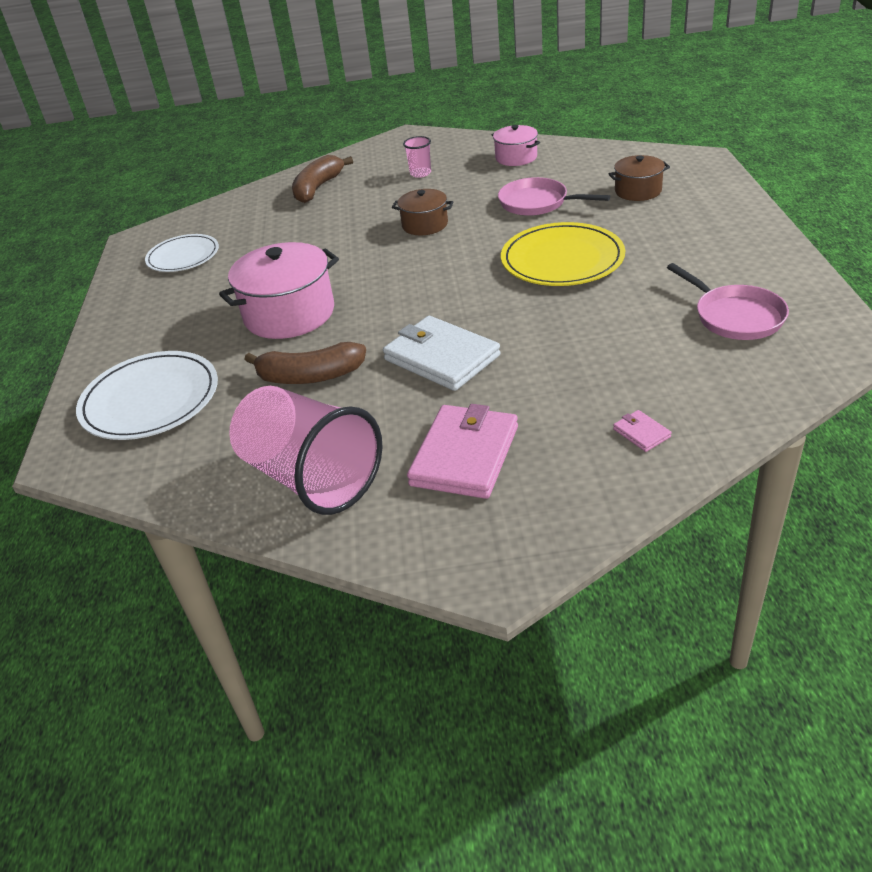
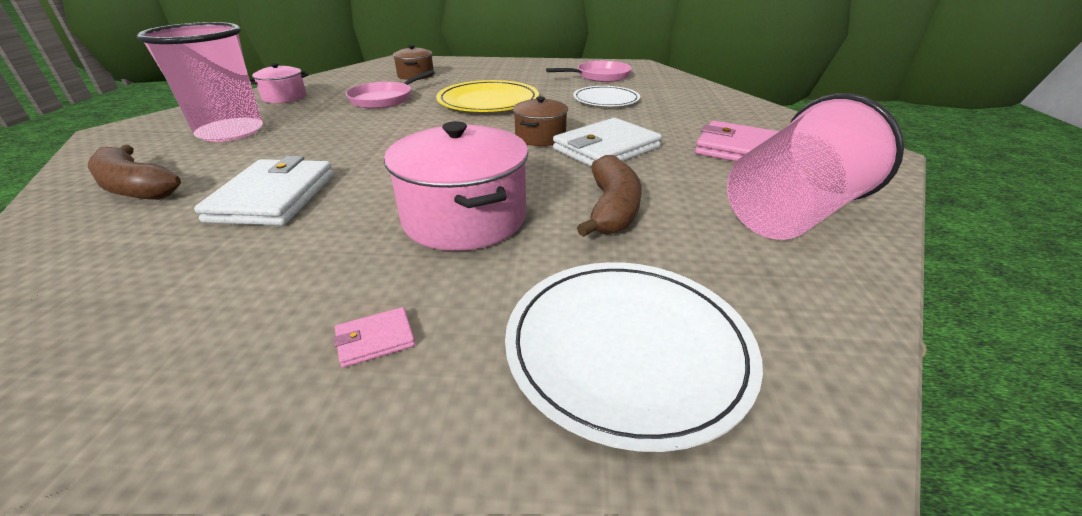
camera: 85 degrees left, 5 degrees down
white plate [145,234,219,272] -> white plate moved to [573,86,640,106]
brown pot [392,189,453,235] -> brown pot moved to [513,96,568,146]
pink cup [403,136,431,178] -> pink cup [137,22,263,142], size x2.41
pink wallet [613,410,672,452] -> pink wallet moved to [334,307,415,368]
none -> white wallet [194,156,334,226]

